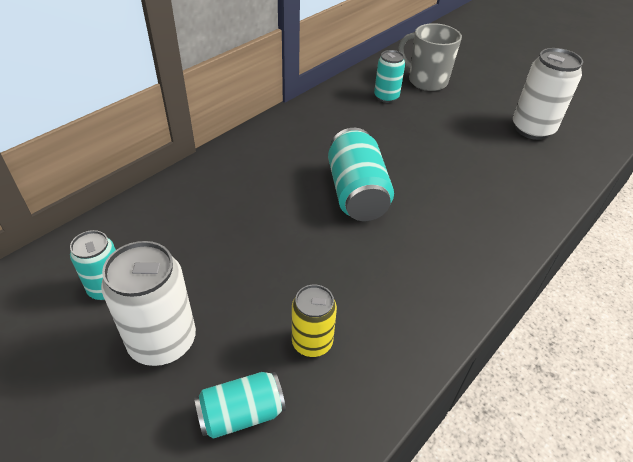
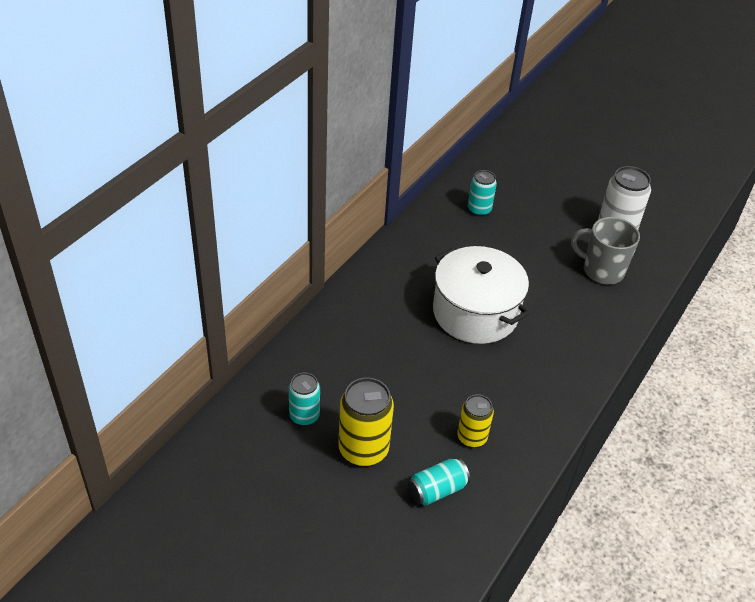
camera: 10 degrees left, 0 degrees up
white can [101,241,196,366] -> yellow can [339,378,394,467]
turquoise can [328,128,394,221] -> white pot [433,246,529,344]
grey mug [399,23,462,91] -> grey mug moved to [571,217,640,284]

